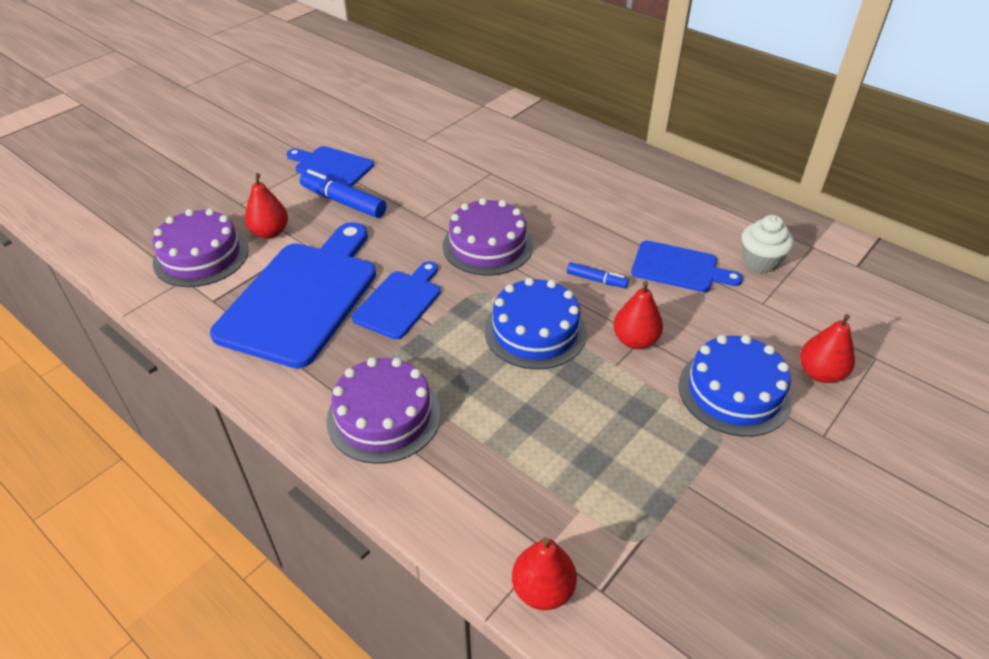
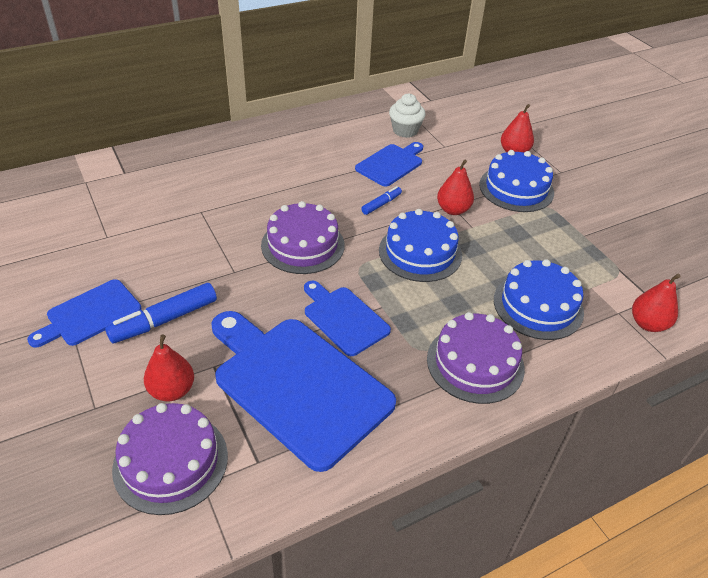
camera: 70 degrees left, 0 degrees up
none -> blue cake [494,259,584,340]

